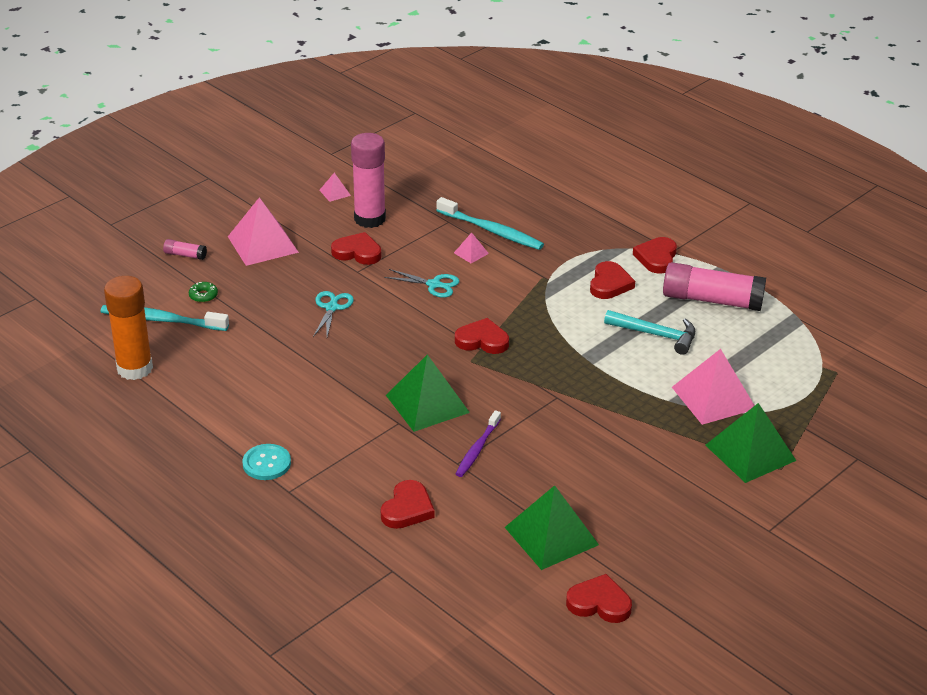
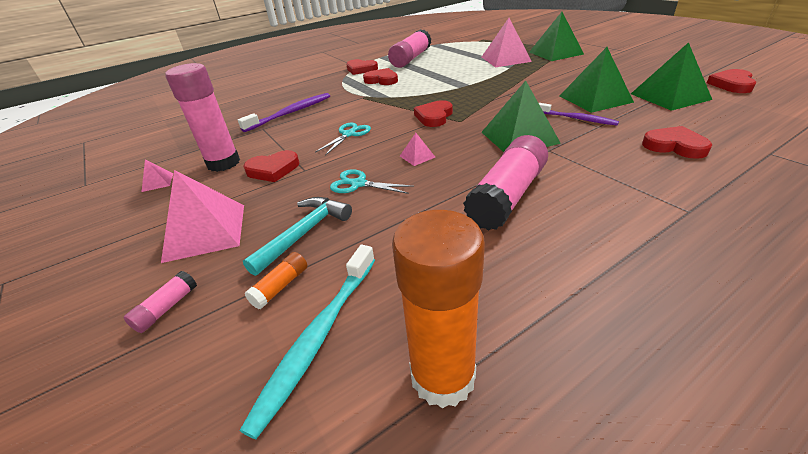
camera: 75 degrees left, 0 degrees up
green donut [189,282,218,303] -> orange glue stick [244,252,307,310]
turquoise button [243,444,291,480] -> none
red heart [331,232,381,265] -> red heart turned 135 degrees counterclockwise [243,150,300,182]
turquoise toothbrush [436,197,544,250] -> purple toothbrush [238,93,330,132]
pink pyramid [454,232,489,263] -> pink pyramid moved to [400,133,435,166]
turquoise hammer [604,310,695,355] -> turquoise hammer moved to [243,197,352,276]
none -> pink glue stick [463,135,548,230]
none -> green pyramid [560,47,634,113]

